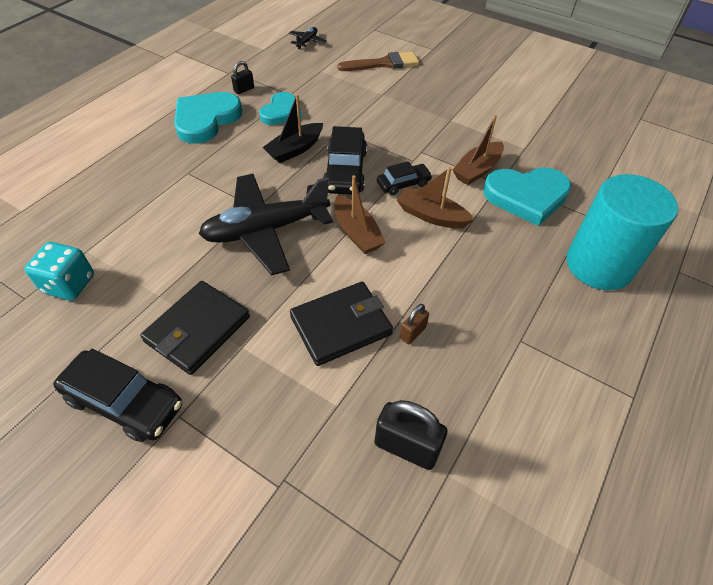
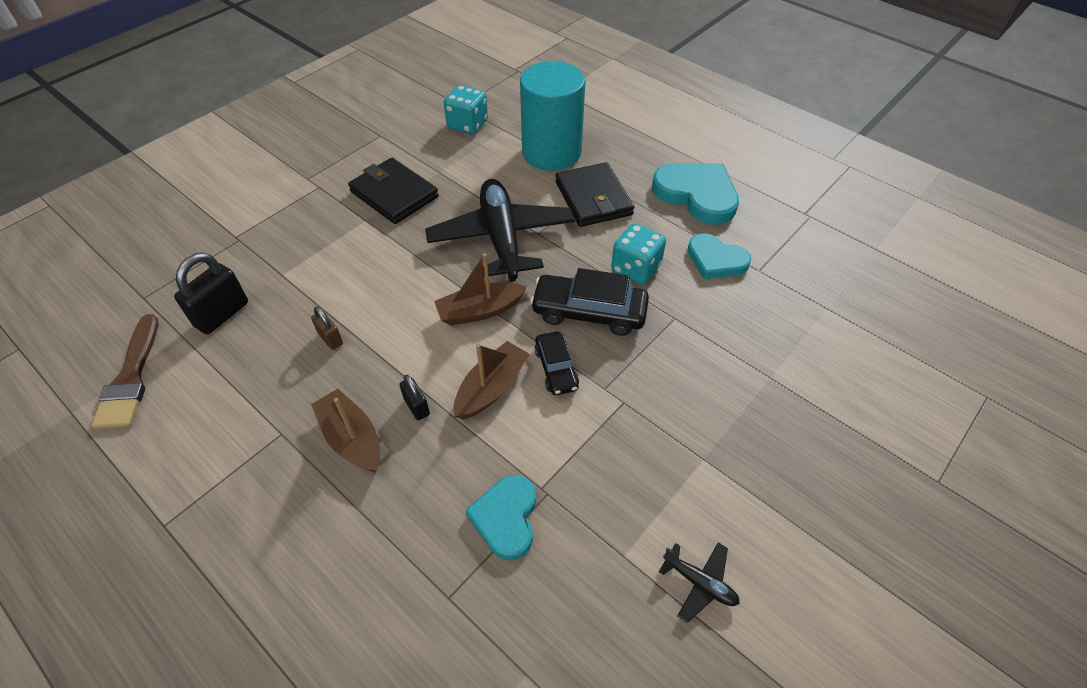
camera: 100 degrees right, 0 degrees up
black car [53,349,182,442] -> none
black padlock [231,61,254,94] -> black padlock moved to [400,375,430,420]
black boat [263,94,323,163] -> turquoise dice [611,223,666,285]
black plane [289,27,327,49] -> black plane moved to [659,542,740,623]
black wallet [290,282,393,366] -> black wallet moved to [555,162,634,227]
brown brush [337,51,419,71] -> brown brush moved to [92,314,158,429]
brown boat [453,114,504,185] -> brown boat moved to [311,389,380,473]
turquoise heart [483,167,572,226] -> turquoise heart [465,475,536,560], size x0.64
turquoise cylinder [567,174,678,290] -> turquoise cylinder moved to [520,61,585,171]

